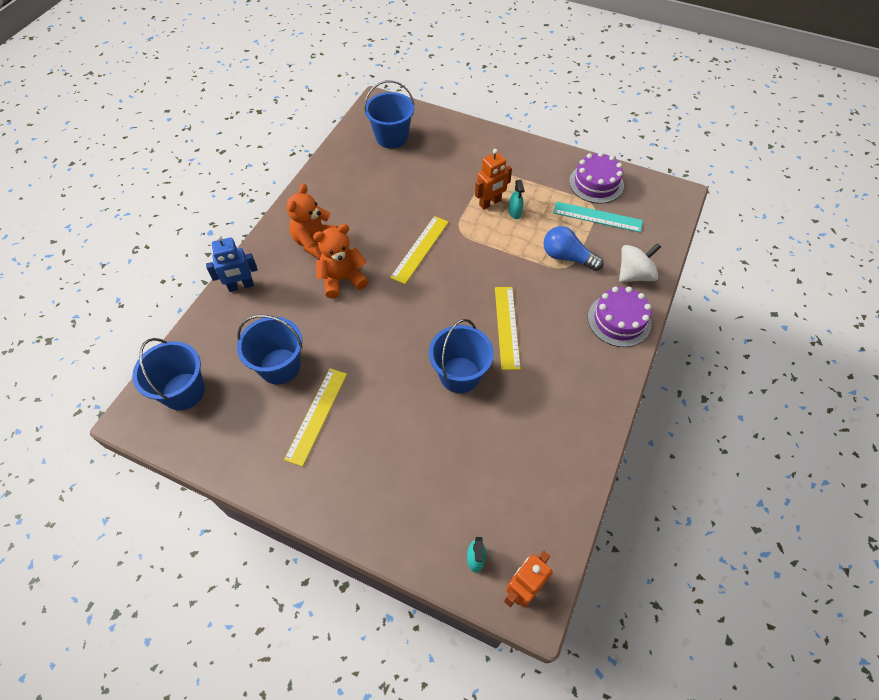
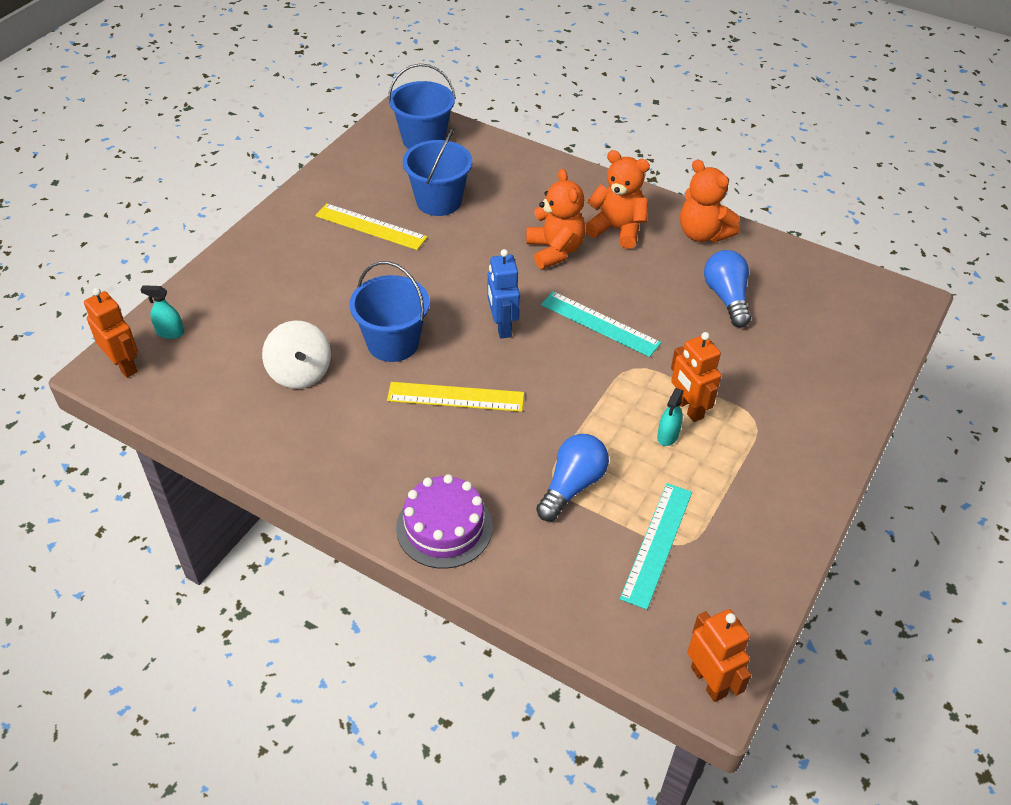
camera: 95 degrees right, 10 degrees down
blue robot [206,235,257,292] -> blue robot moved to [488,249,520,338]
blue bucket [364,80,415,149] -> none
yellow ruler [390,216,449,284] -> turquoise ruler [541,291,661,357]
turquoise spray bottle [509,180,524,219] -> turquoise spray bottle turned 60 degrees counterclockwise [657,388,684,446]
purple cake [569,152,624,203] -> none
white spinning top [619,243,661,282] -> white spinning top moved to [262,320,331,389]
none -> orange teddy bear [680,159,740,242]
none -> orange robot [687,609,751,702]
none -> blue light bulb [704,250,751,328]

